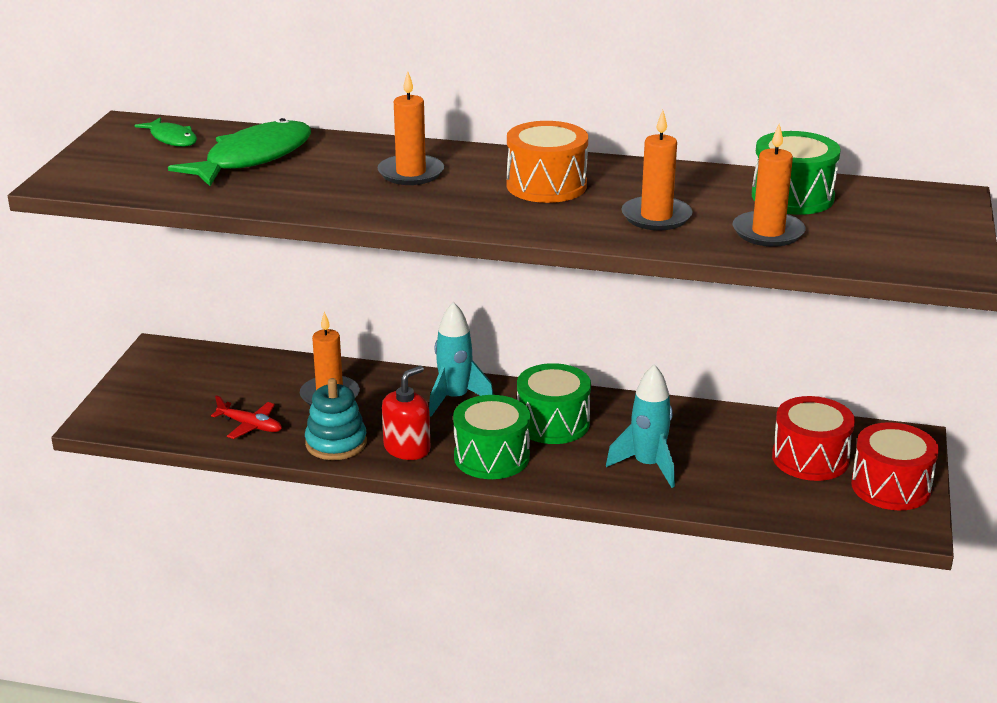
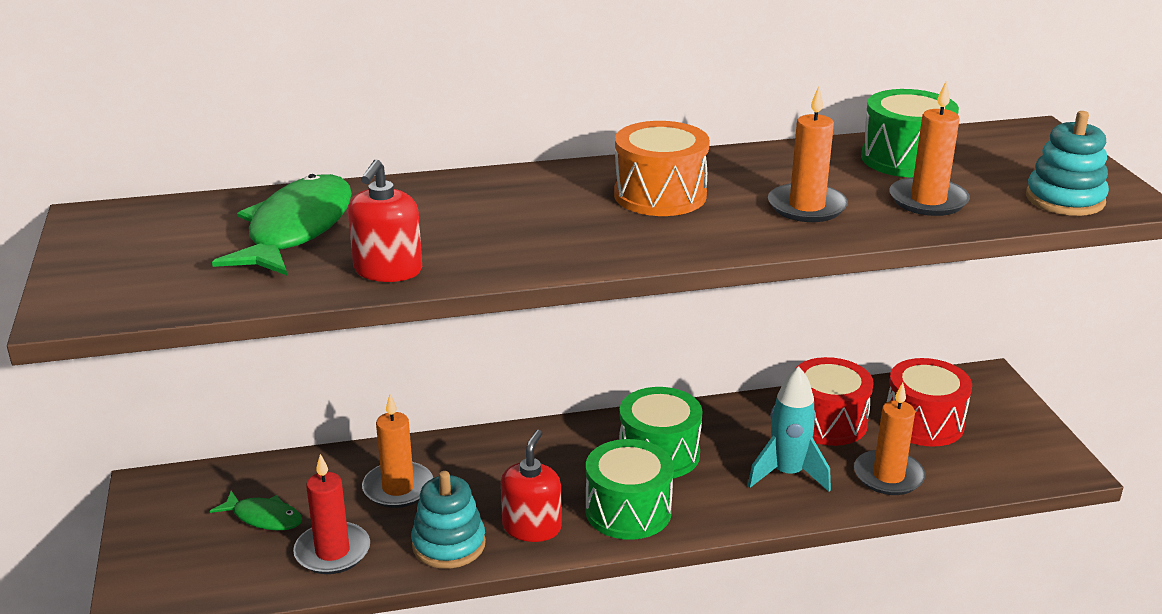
camera: 25 degrees left, 0 degrees up
green fish [135,117,197,147] -> green fish moved to [210,491,302,531]
red plane [211,395,282,439] -> red candle [293,454,370,574]
orange candle [377,71,444,185] -> orange candle moved to [854,383,925,495]
turquoise rocket [429,302,493,416] -> none
red drum [851,422,939,510] -> red drum moved to [795,357,874,446]
none -> red soap dispenser [348,159,422,282]
none -> turquoise stacking toy [1026,111,1109,216]

